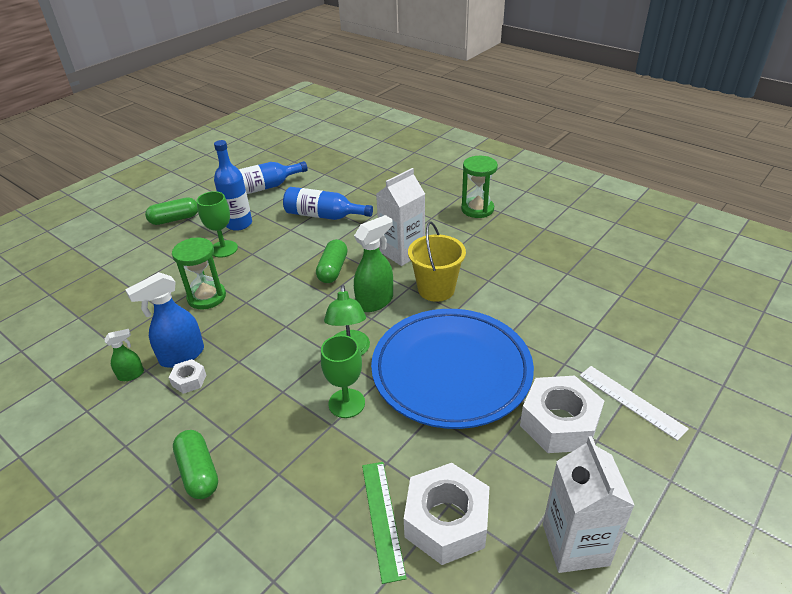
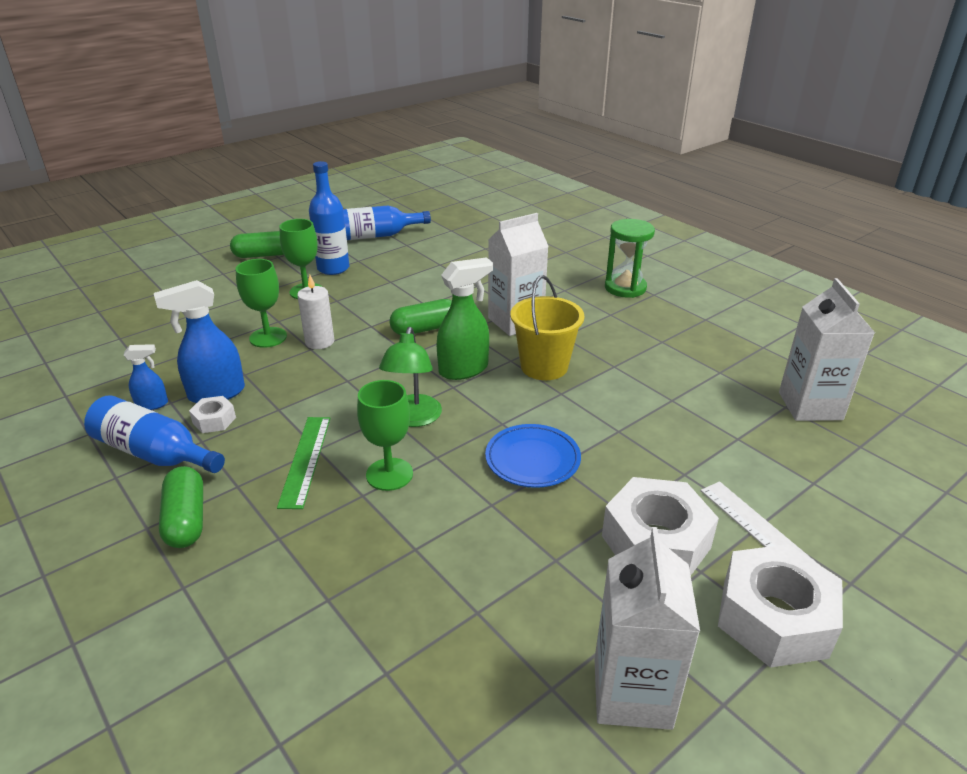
camera: 10 degrees right, 5 degrees down
green spray bottle [105,329,144,381] -> blue spray bottle [124,344,168,410]
green hourglass [172,238,226,309] -> green goblet [236,259,287,348]
blue bottle [283,187,373,220] -> blue bottle moved to [84,395,225,473]
green capsule [316,239,348,283] -> green capsule turned 45 degrees clockwise [389,299,452,335]
green ruler [362,462,407,584] -> green ruler moved to [277,417,330,509]
blue plate [371,309,534,429] -> blue plate [485,424,581,488], size x0.46
white nut [404,463,490,565] -> white nut moved to [718,544,843,668]
none -> white candle [297,275,334,349]
none -> white carton [779,278,875,421]

